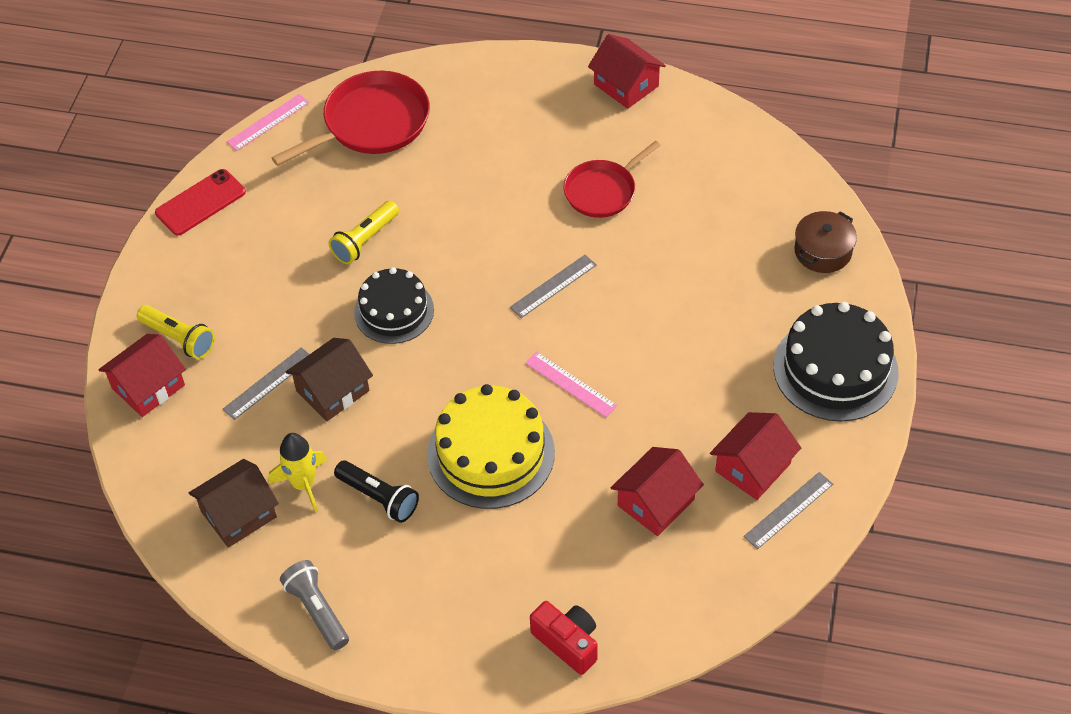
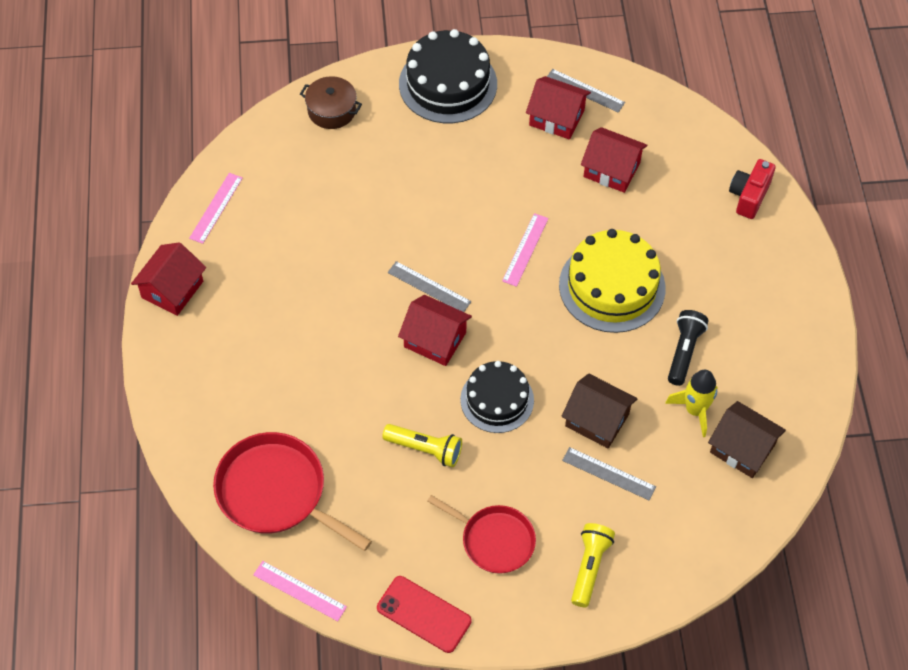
camera: 110 degrees left, 5 degrees up
red house [98,334,186,417] -> red house moved to [398,295,472,366]
grey flashlight [280,560,349,650] -> none
red pan [564,141,661,218] -> red pan moved to [427,495,536,574]
none -> pink ruler [189,173,243,244]

